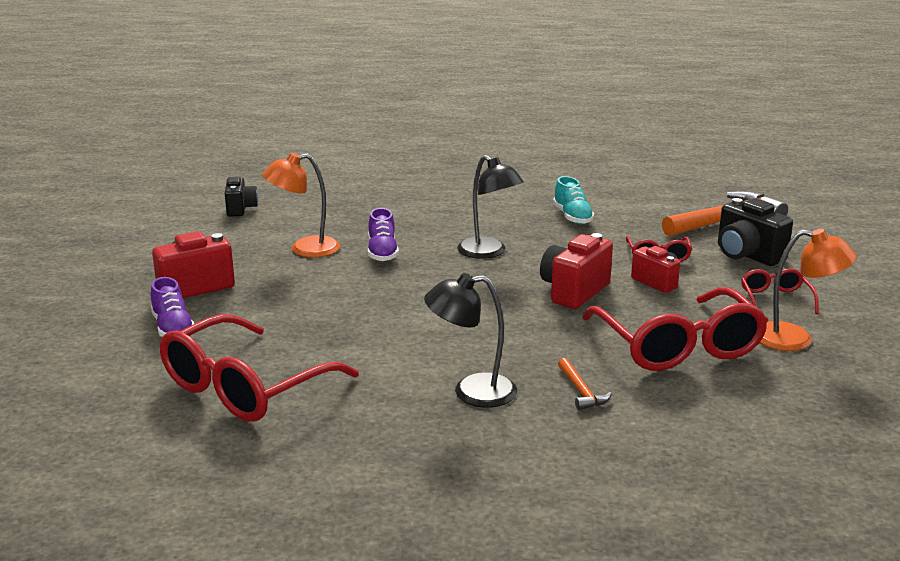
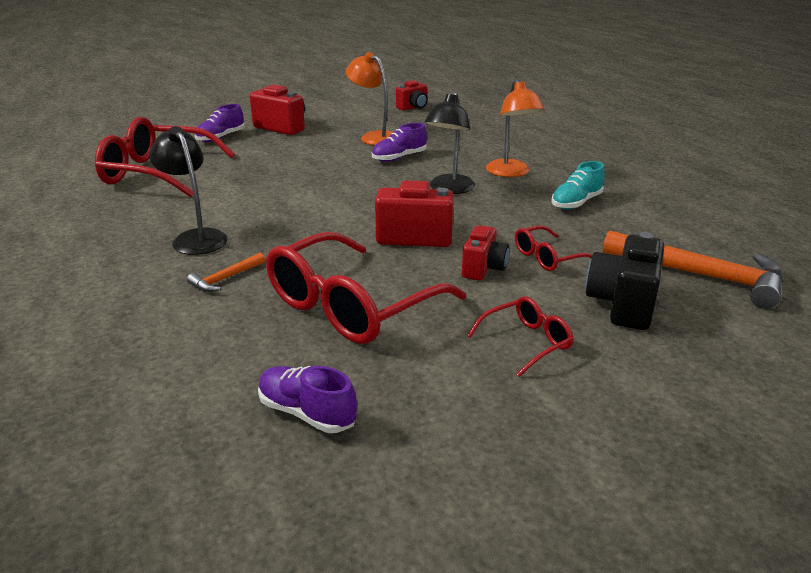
camera: 60 degrees right, 5 degrees up
black camera [225,177,258,217] -> red camera [396,80,428,111]
orange lamp [760,229,857,351] -> orange lamp moved to [486,80,544,177]
none -> purple shoe [258,366,357,433]

